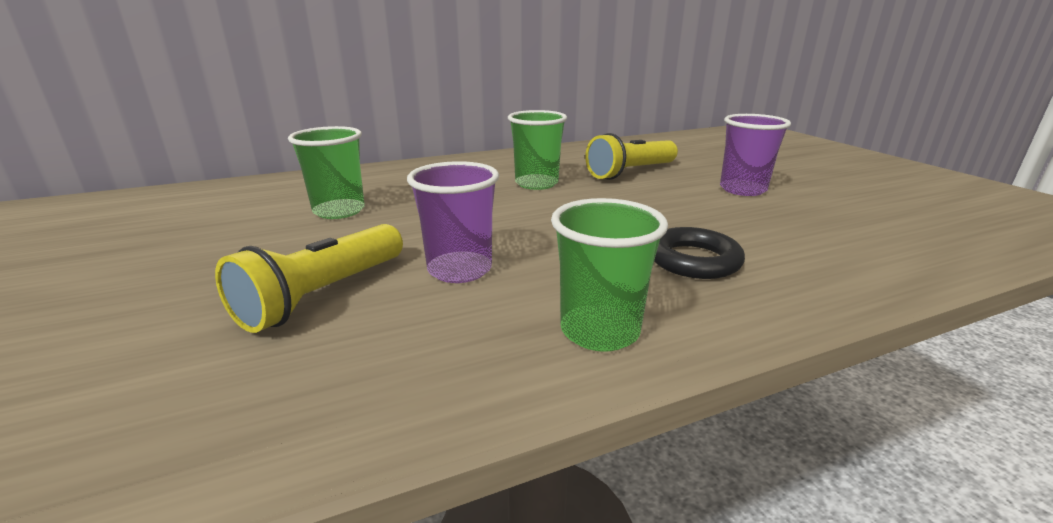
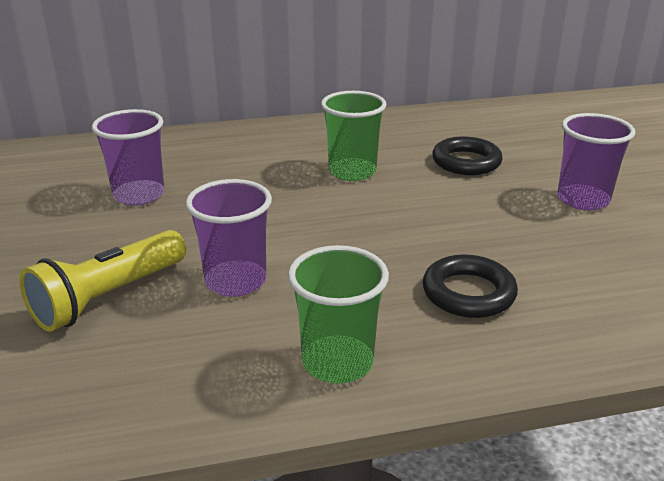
camera: 10 degrees right, 5 degrees up
green cup [288,126,365,219] -> purple cup [92,109,164,206]
yellow flashlight [585,133,678,180] -> black ring [432,136,503,175]

